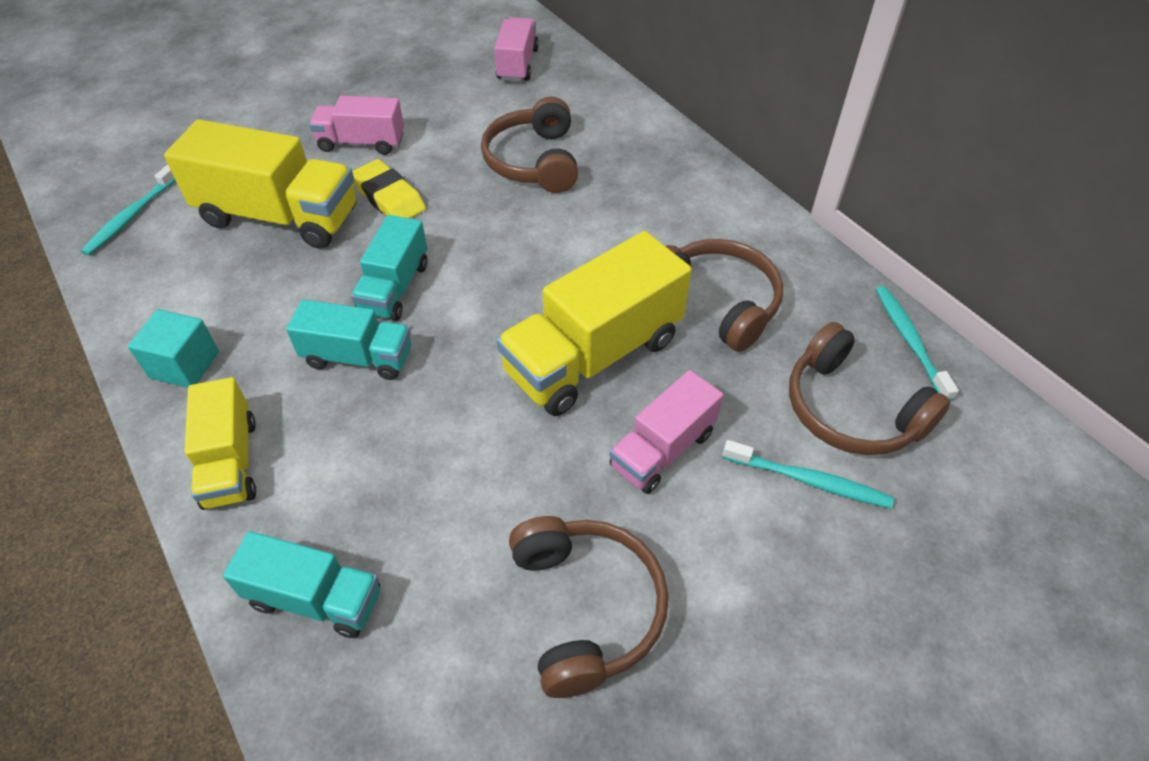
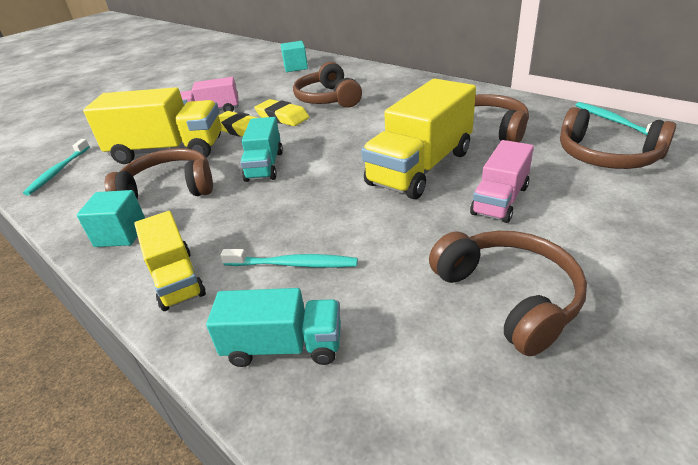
camera: 10 degrees left, 15 degrees down
turquoise truck [286,299,411,380] -> none
pink truck [494,17,539,82] -> turquoise cube [281,41,308,72]
turquoise toothbrush [722,440,894,508] -> turquoise toothbrush moved to [220,249,358,268]
none -> brown headphones [105,148,213,199]
none -> yellow eraser [254,99,309,126]

